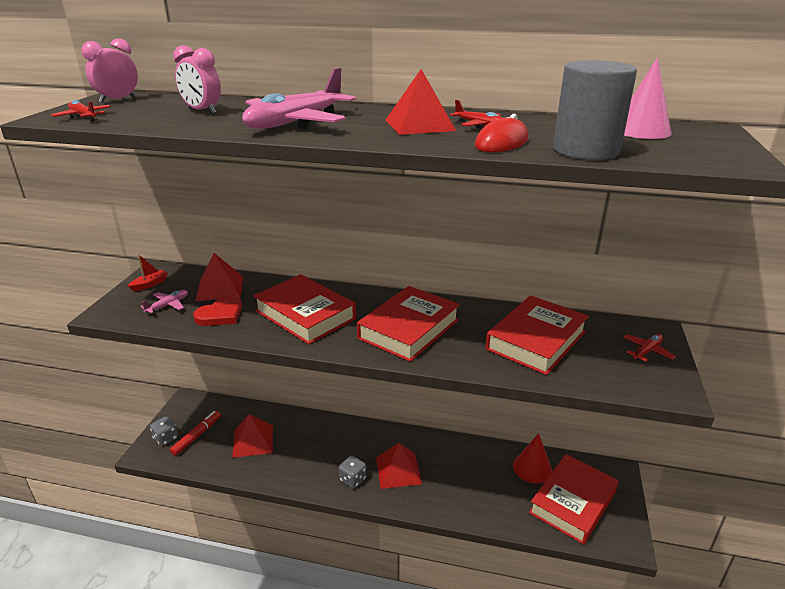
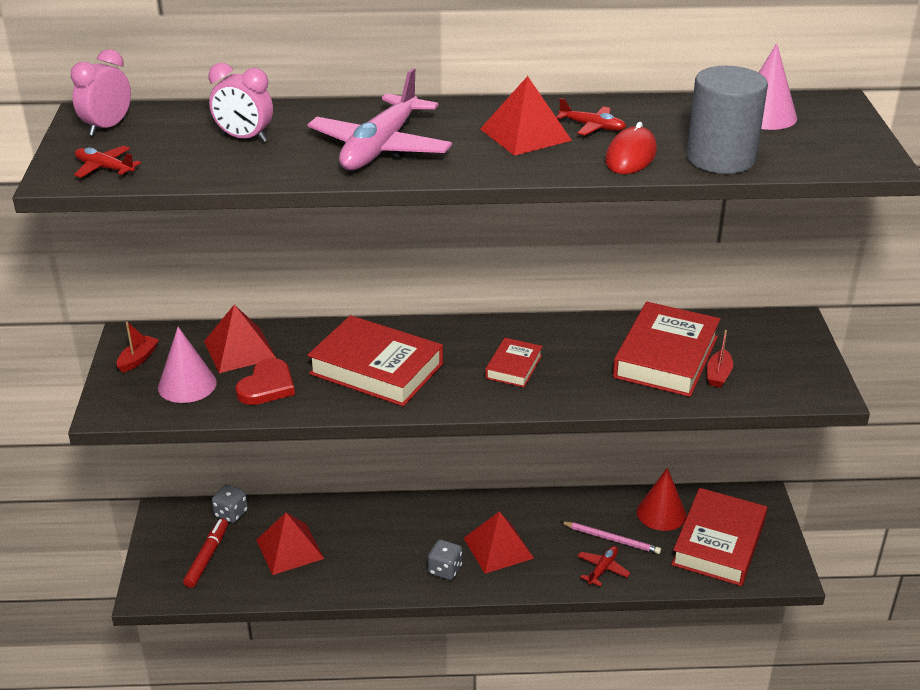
camera: 15 degrees left, 5 degrees up
pink plane [141,290,188,313] -> pink cone [158,327,217,403]
grey dice [150,416,178,446] -> grey dice moved to [212,485,248,523]
red book [357,286,460,362] -> red book [485,338,543,387], size x0.52
red plane [623,334,676,362] -> red plane moved to [578,546,630,587]
none -> pink pencil [561,522,661,554]
none -> red boat [707,330,733,388]

